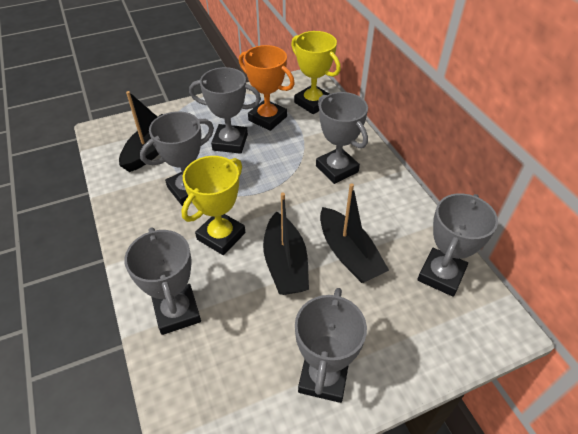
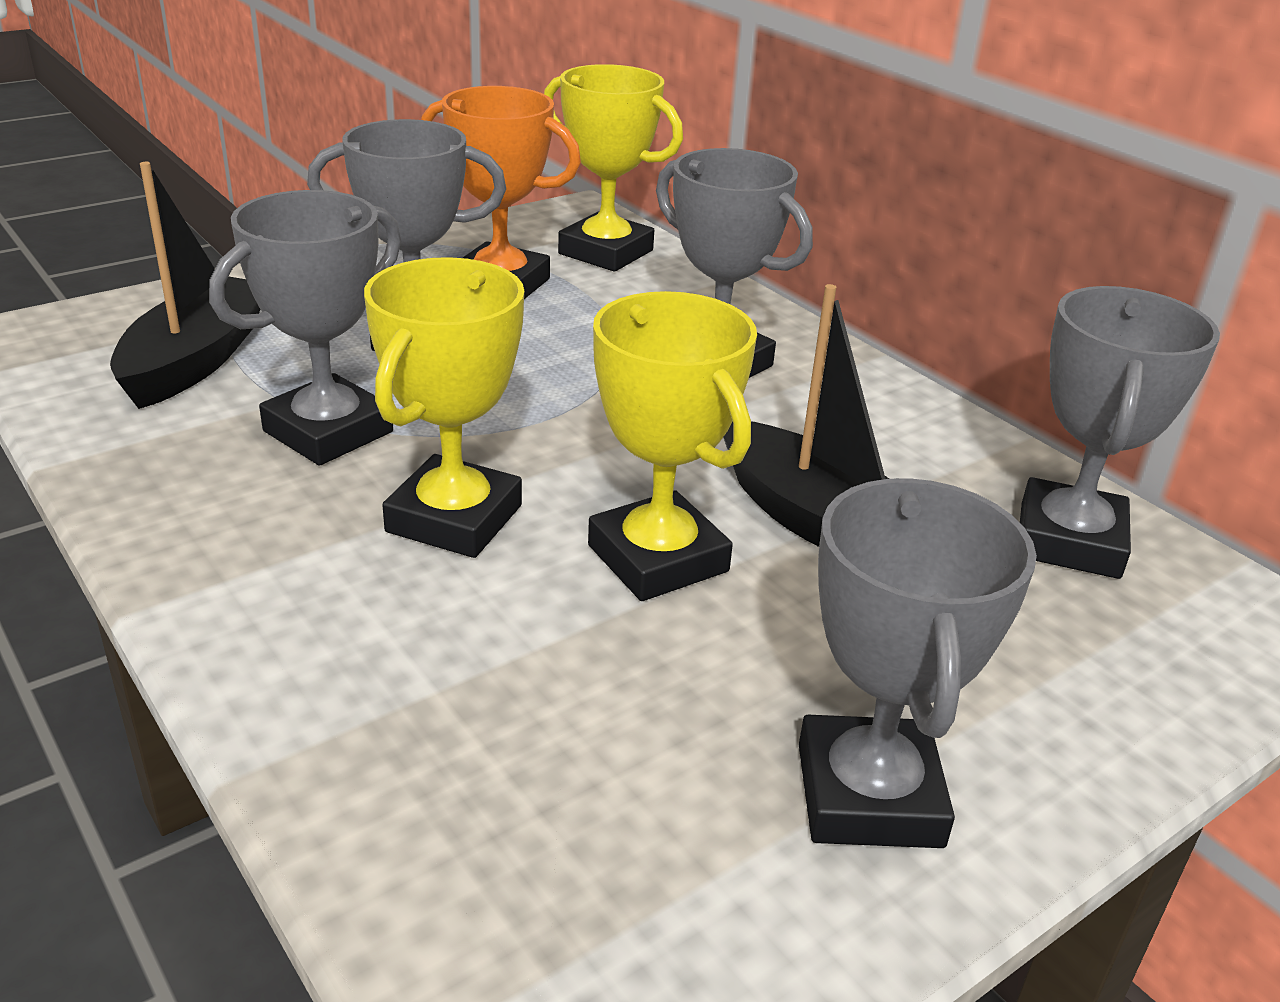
camera: 15 degrees left, 15 degrees down
grey trophy [124,227,201,335] -> none
black boat [263,192,309,295] -> yellow trophy [588,291,757,601]

